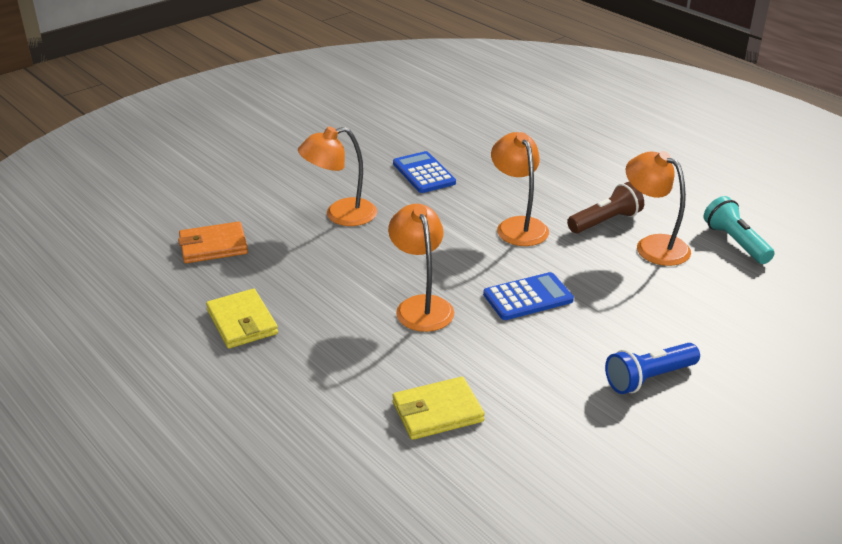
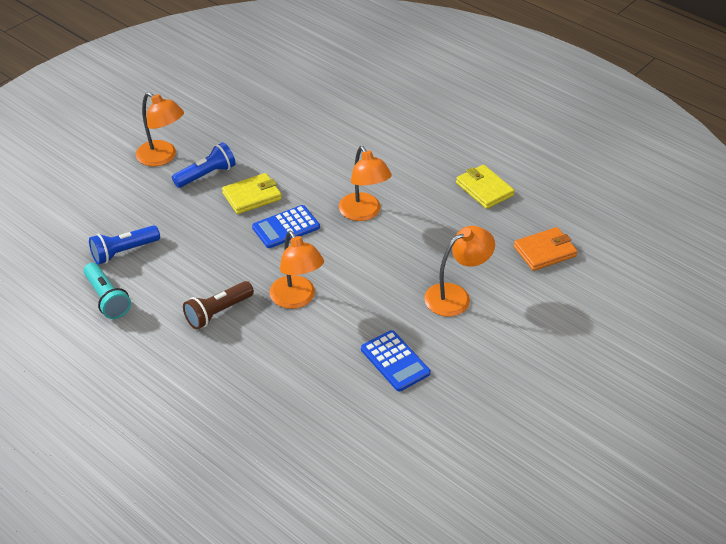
camera: 170 degrees right, 10 degrees up
yellow wallet [393,377,485,440] -> yellow wallet moved to [222,173,282,214]
orange lamp [626,151,691,266] -> orange lamp moved to [136,92,184,166]
none -> blue flashlight [89,225,160,265]

